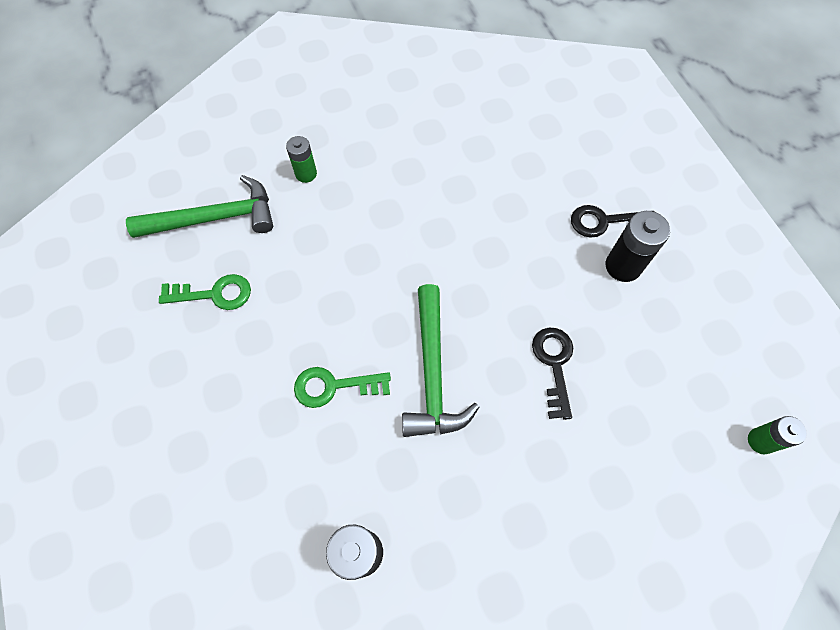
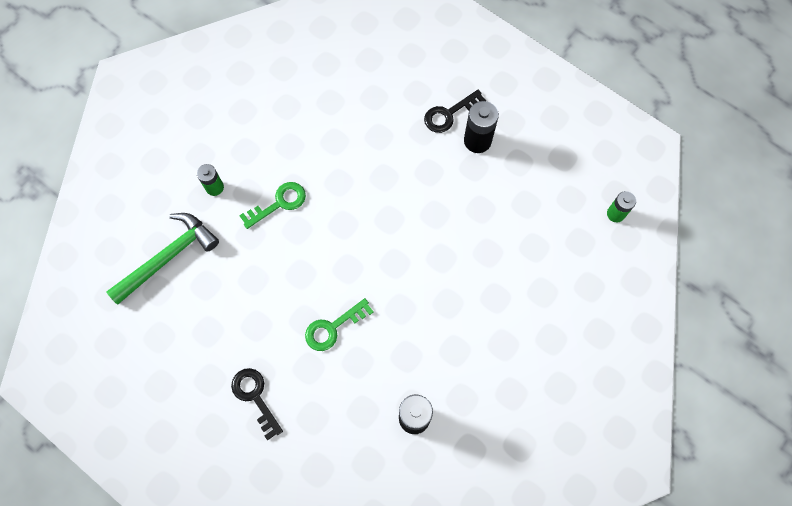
camera: 30 degrees left, 5 degrees up
green key [159,274,251,310] -> green key moved to [239,182,306,229]
green hammer [402,284,479,437] -> none
black key [532,328,573,420] -> black key moved to [231,368,283,440]

